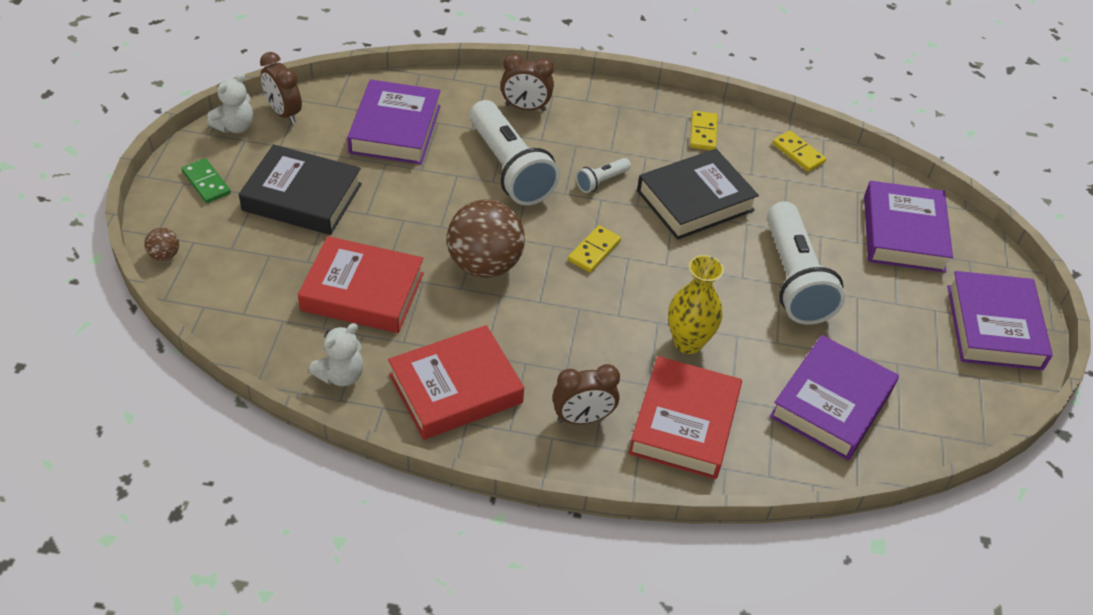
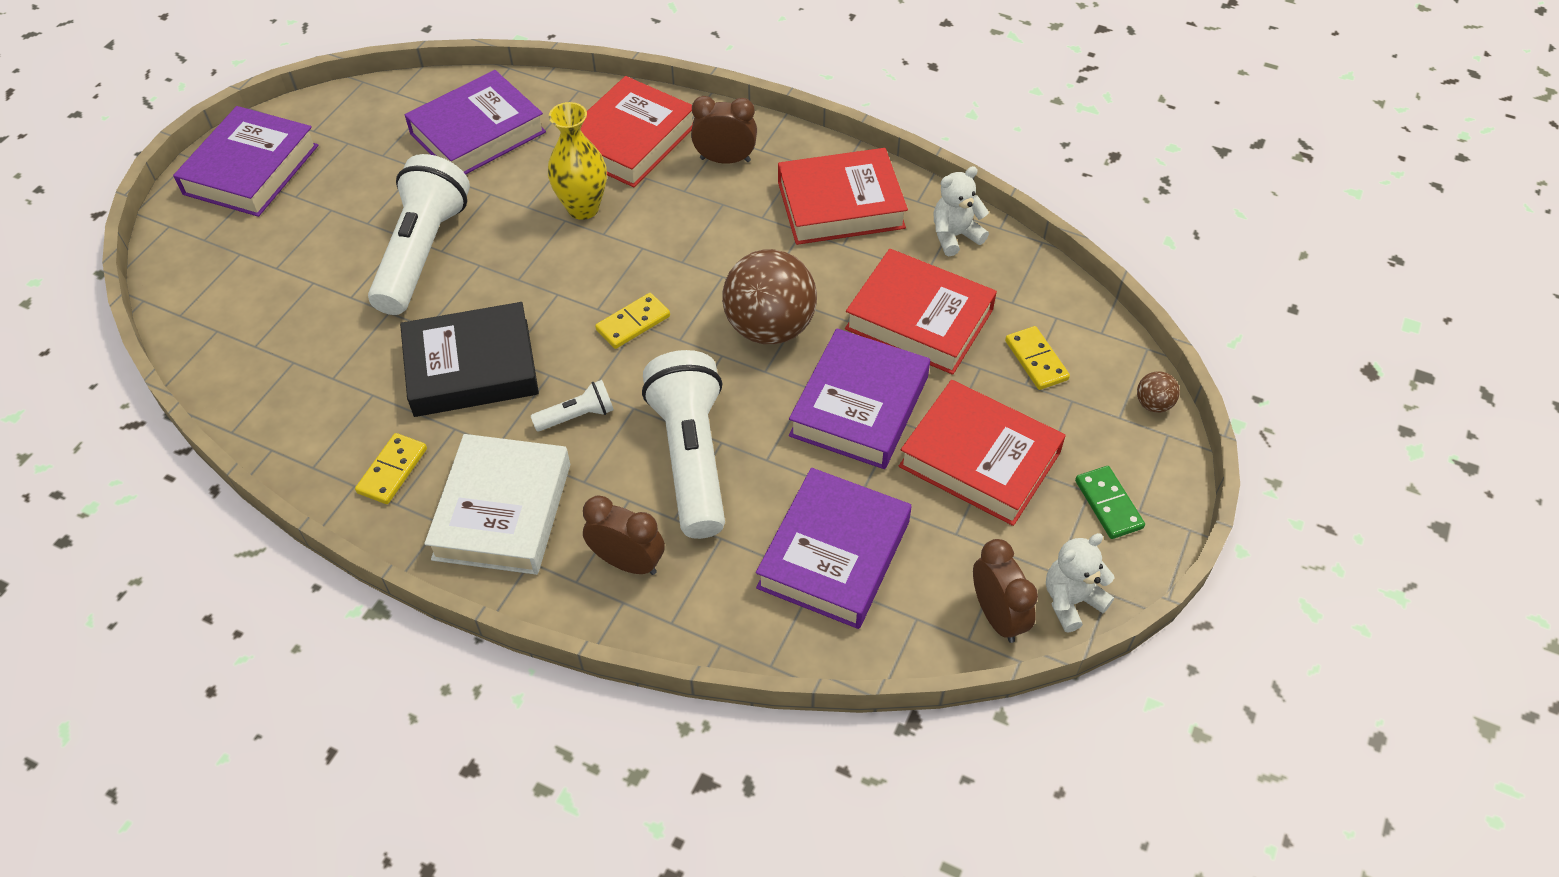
camera: 160 degrees left, 5 degrees up
black book [239,144,362,235] -> red book [899,380,1066,526]
yellow domino [772,131,826,172] -> yellow domino moved to [1005,326,1070,390]
purple book [864,181,953,273] -> purple book moved to [789,328,930,469]
none -> white book [424,434,570,575]

